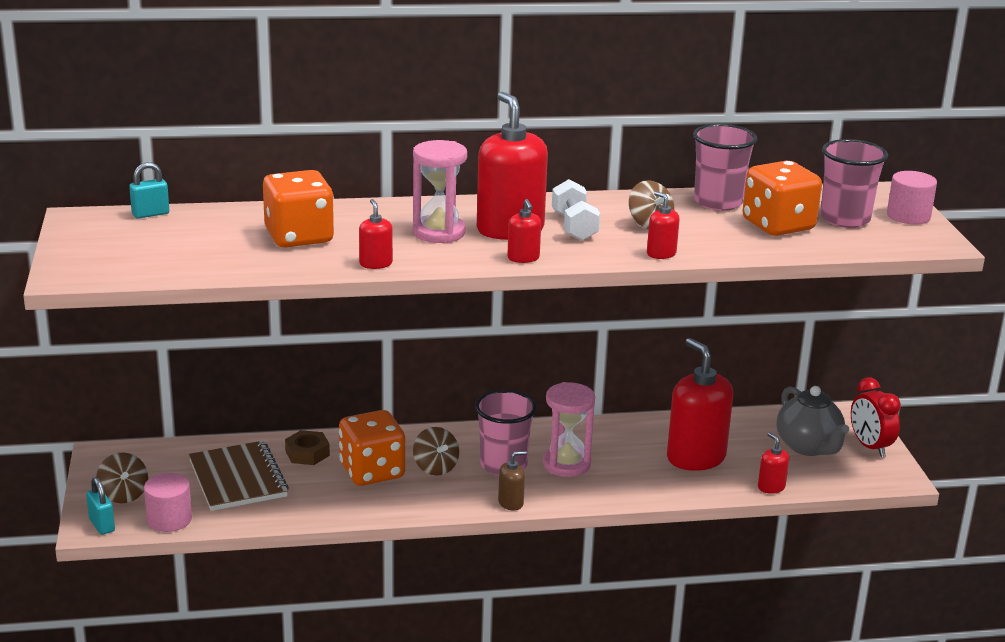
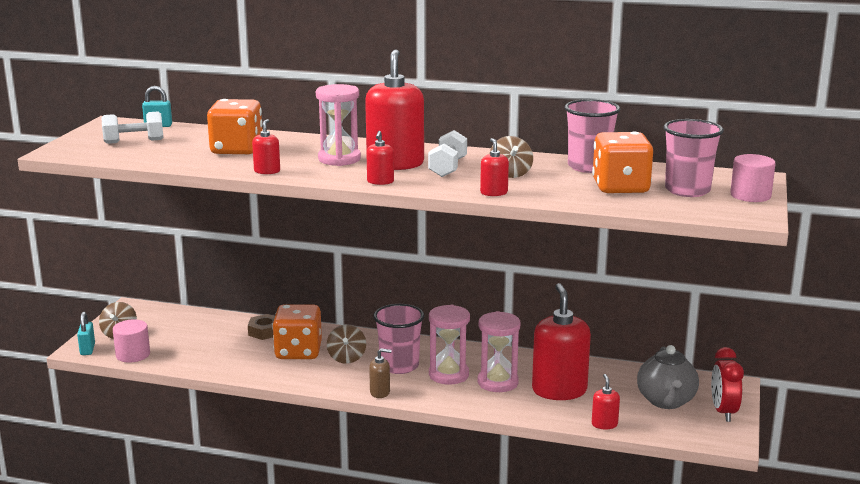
camera: 25 degrees right, 5 degrees down
brown notebook [189,441,289,511] -> none
none -> white dumbbell [101,111,163,144]
none -> pink hourglass [478,311,521,392]

